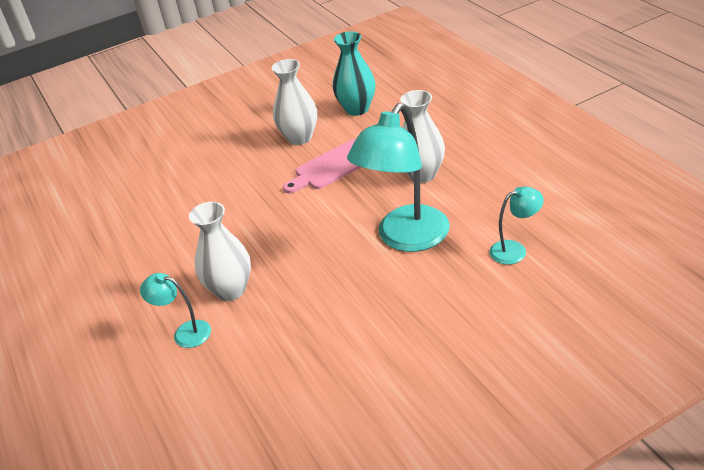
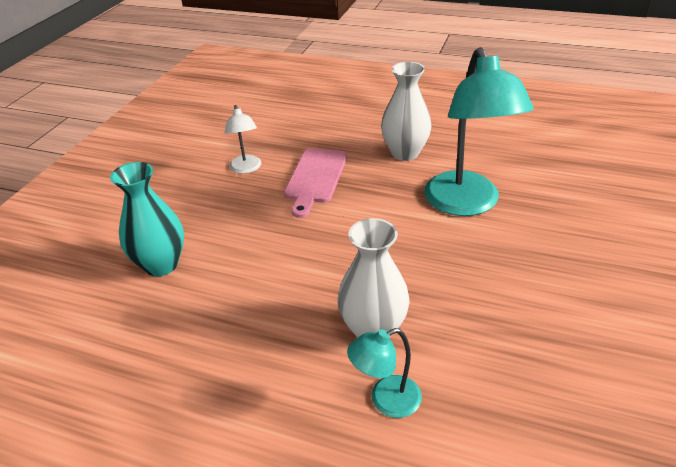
camera: 45 degrees left, 0 degrees up
white vase [271,59,317,145] -> white lamp [225,105,261,174]
turquoise vase [333,31,375,116] -> turquoise vase moved to [110,162,184,276]
turquoise lamp [490,186,544,265] -> none

